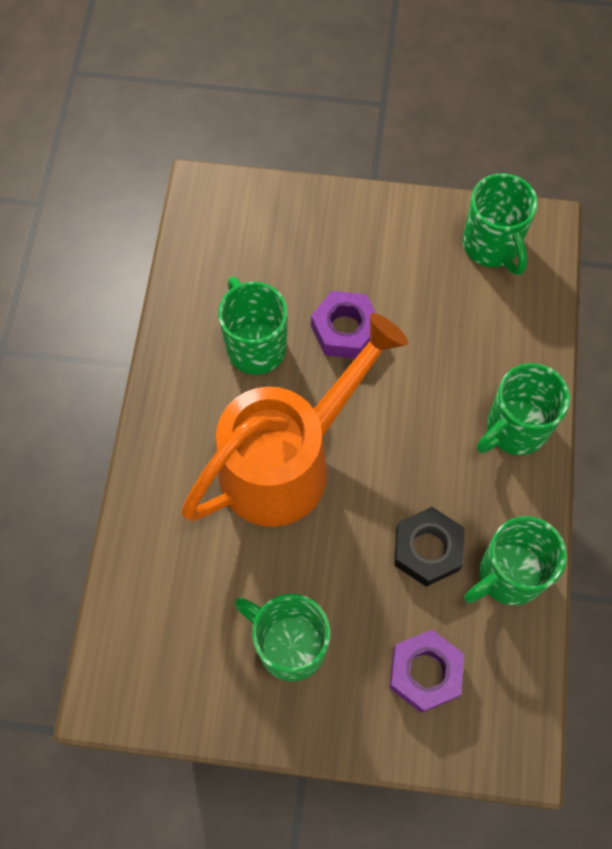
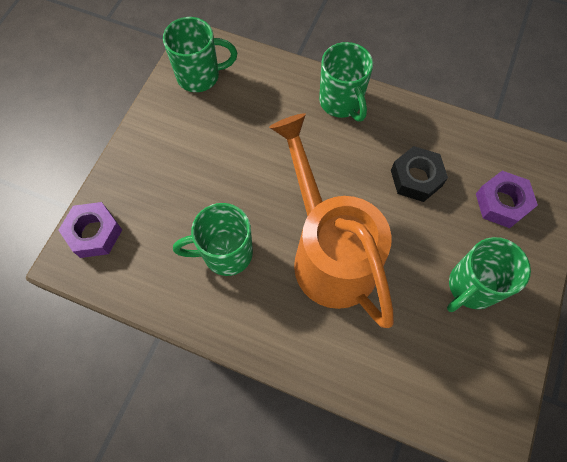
camera: 75 degrees left, 0 degrees up
purple nut [311,291,376,358] -> purple nut moved to [58,202,122,258]
green mug [464,516,567,605] -> none

